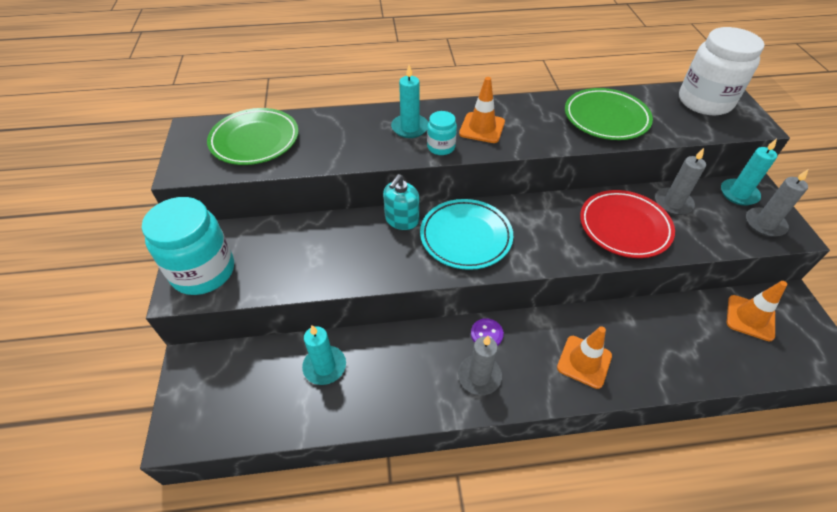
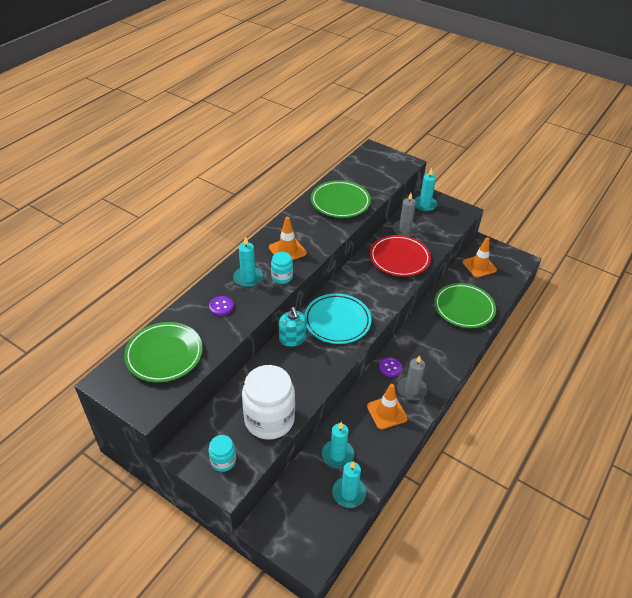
camera: 50 degrees left, 5 degrees down
turquoise jar [142,197,234,295] -> turquoise jar [209,435,236,472], size x0.48
orange traffic cone [557,326,612,389] -> orange traffic cone moved to [367,384,407,430]
white jar [679,27,764,115] -> white jar moved to [242,365,295,440]
grey candle [746,169,808,237] -> none
none -> purple button [209,296,234,316]
none -> turquoise candle [332,461,366,508]
none -> green plate [434,283,496,328]

